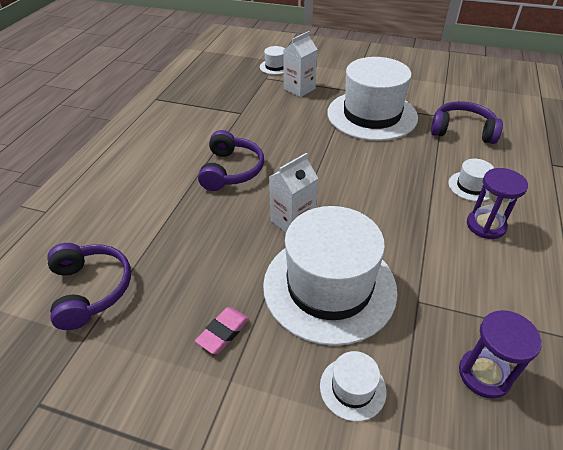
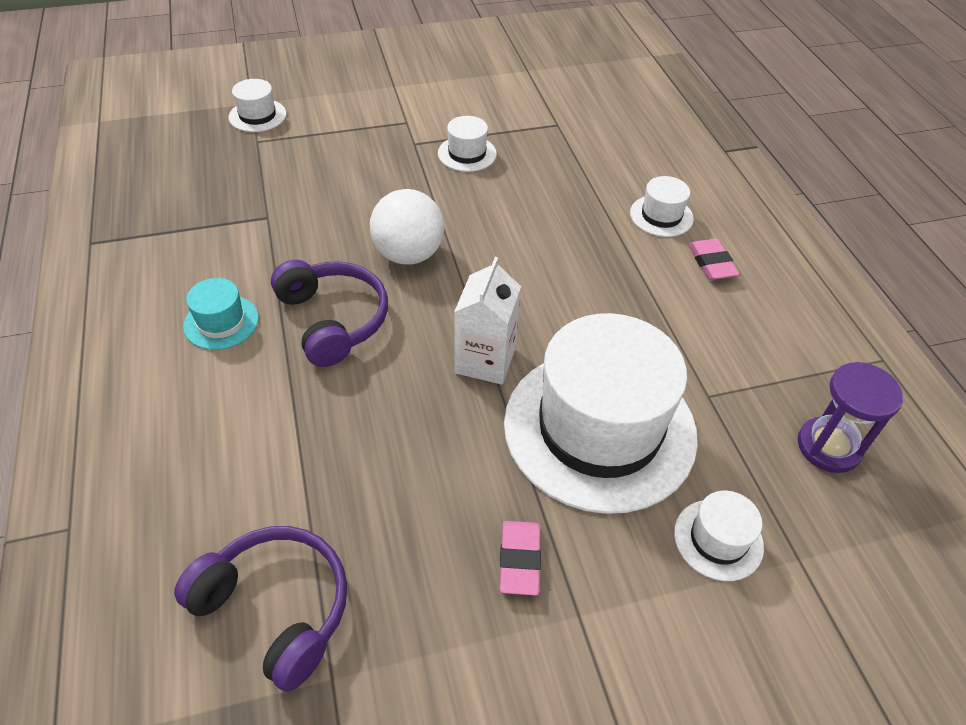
camera: 35 degrees left, 5 degrees up
white carton [283,31,318,97] -> none
white hat [327,57,418,141] -> white hat [438,116,497,172], size x0.42
purple headphones [431,101,503,144] -> none
purple hourglass [467,168,528,239] -> pink eraser [689,239,739,280]
none -> turquoise hat [183,278,259,350]
none -> white ball [370,189,444,265]

